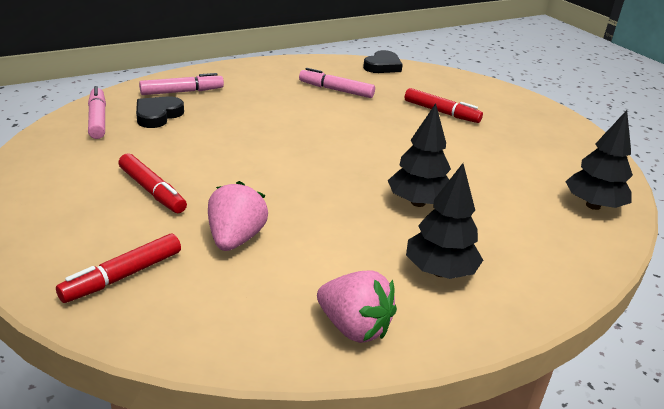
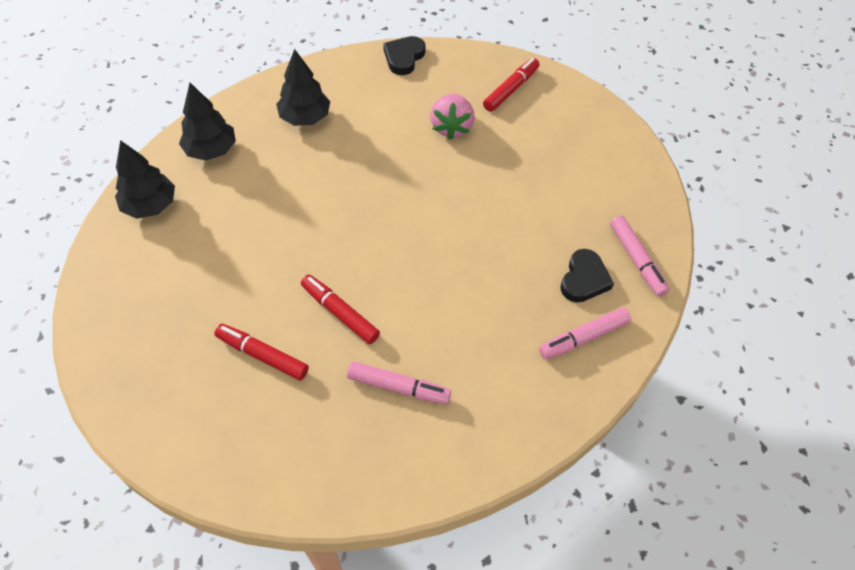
camera: 175 degrees right, 25 degrees up
red marker [119,153,187,213] -> red marker moved to [301,274,380,344]
pink strawberry [317,270,397,343] -> none
black heart [363,50,403,73] -> black heart moved to [383,36,426,75]
black tree [388,103,451,207] -> black tree moved to [179,83,236,161]

